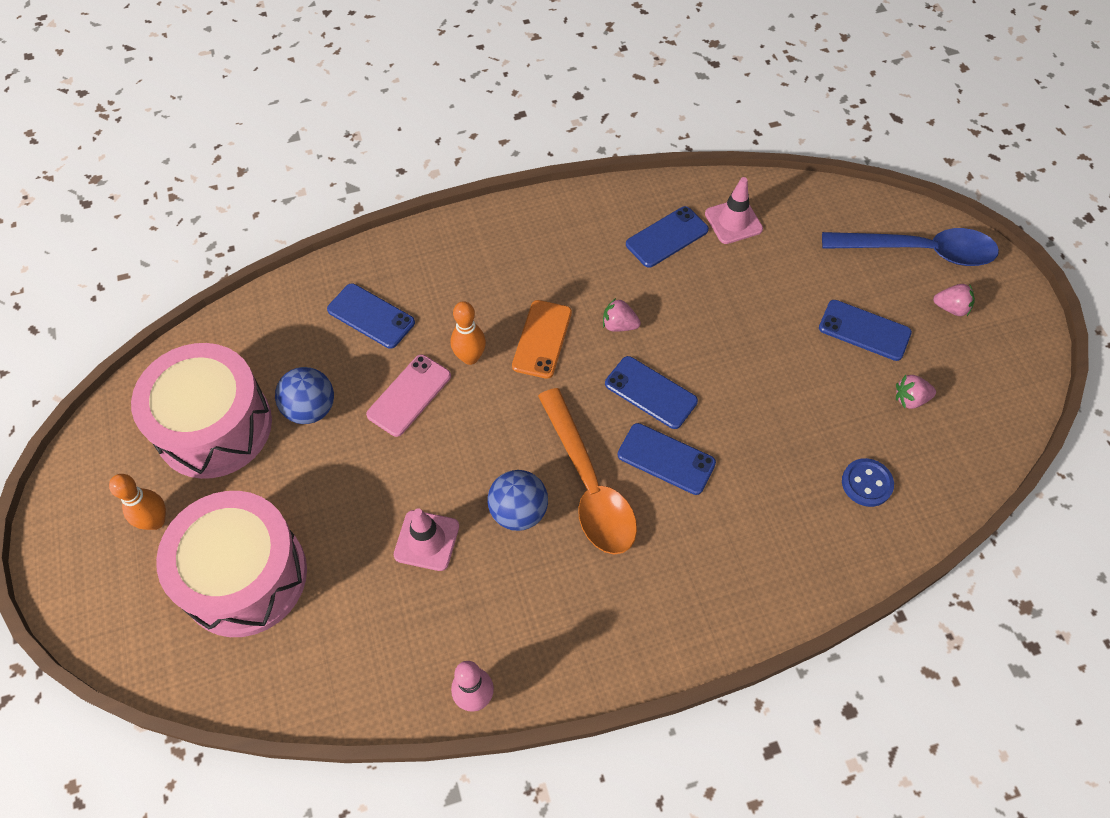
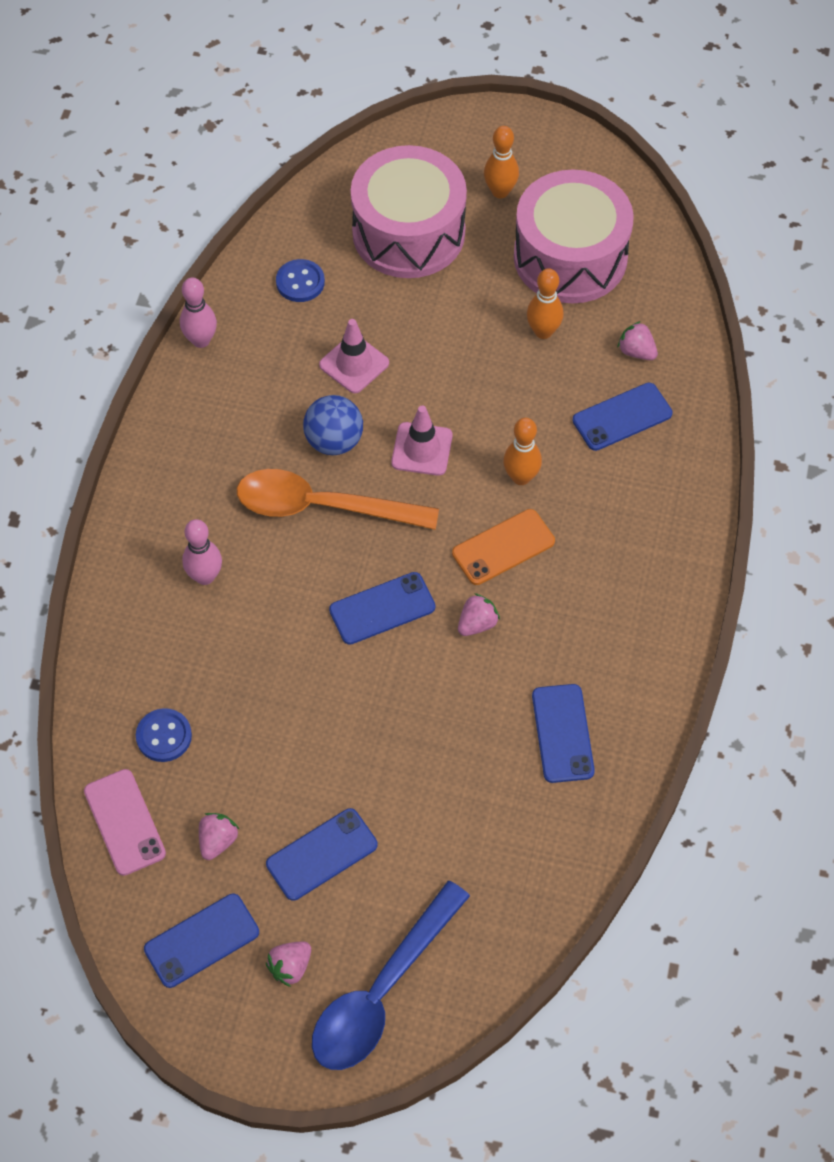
camera: 120 degrees right, 0 degrees up
blue ball [275,367,334,424] -> orange bowling pin [527,268,564,339]
pink phone [366,355,451,437] -> pink phone moved to [84,769,166,876]
orange phone [512,300,572,379] -> orange phone turned 75 degrees counterclockwise [452,509,555,585]
blue phone [617,423,716,495] -> blue phone moved to [144,894,259,988]
pink traffic cone [705,177,763,244] -> pink traffic cone moved to [391,406,453,476]
none -> pink bowling pin [182,519,222,585]
none -> blue button [276,259,325,302]
none -> pink strawberry [617,321,658,360]

